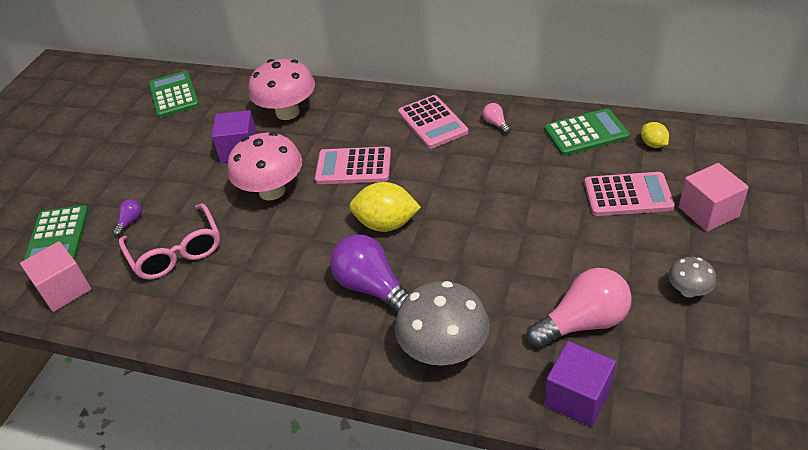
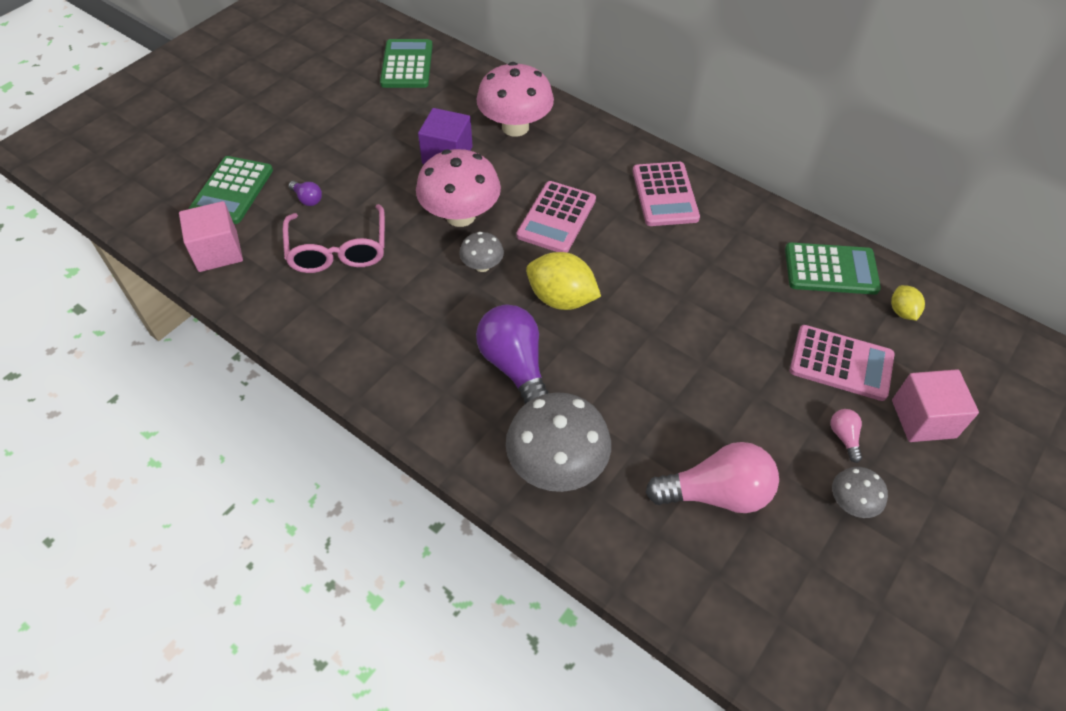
camera: 15 degrees right, 10 degrees up
purple light bulb [113,199,142,236] -> purple light bulb turned 90 degrees clockwise [288,181,322,206]
pink calculator [315,147,391,184] -> pink calculator turned 90 degrees counterclockwise [517,181,596,253]
pink light bulb [483,103,511,134] -> pink light bulb moved to [831,409,862,463]
purple cube [545,341,616,427] -> none
none -> grey mushroom [459,232,504,272]

